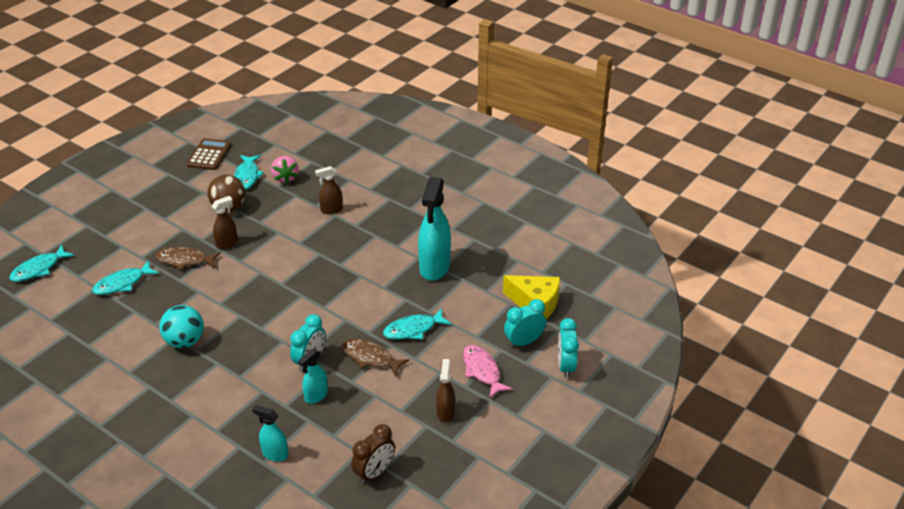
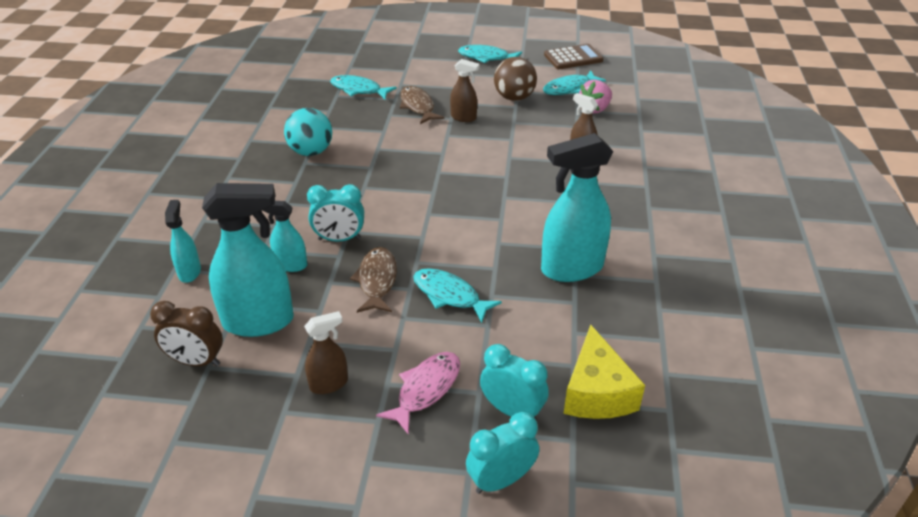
camera: 60 degrees right, 0 degrees up
turquoise fish [9,245,74,282] -> turquoise fish moved to [458,45,522,63]
none -> turquoise spray bottle [202,183,294,337]

